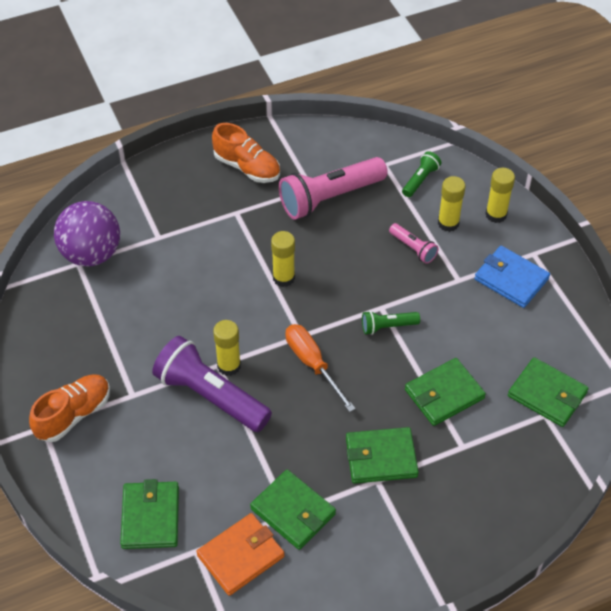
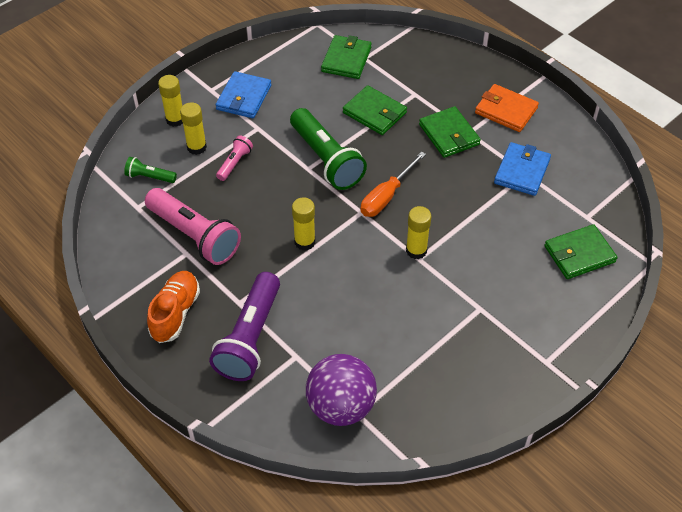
camera: 110 degrees left, 0 degrees up
orange shoe [29,374,110,442] -> none
purple flashlight [152,336,272,432] -> purple flashlight moved to [209,272,280,381]
orange wallet [196,513,285,596] -> orange wallet moved to [475,84,539,132]
green wallet [250,469,336,550] -> blue wallet [494,142,551,196]
green flashlight [362,311,420,335] -> green flashlight [290,108,367,190], size x2.08

